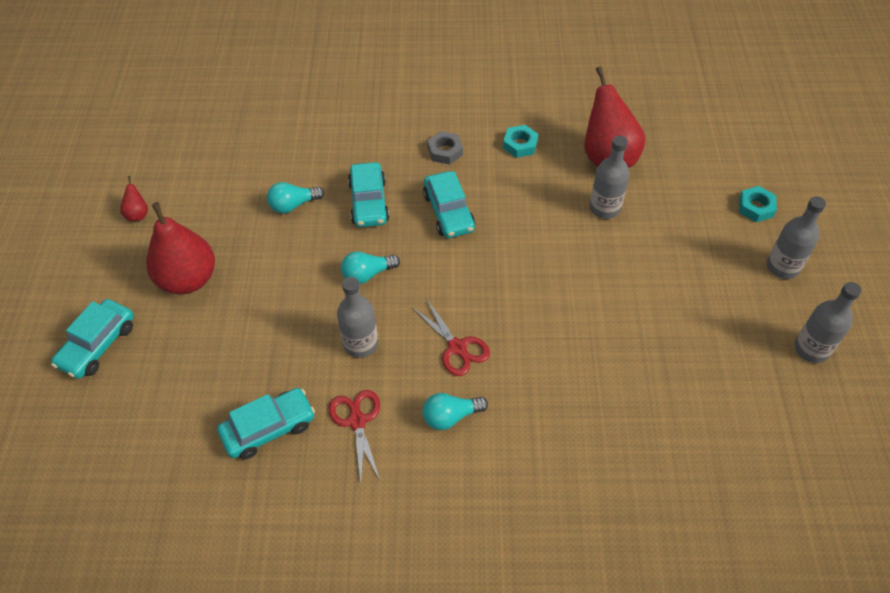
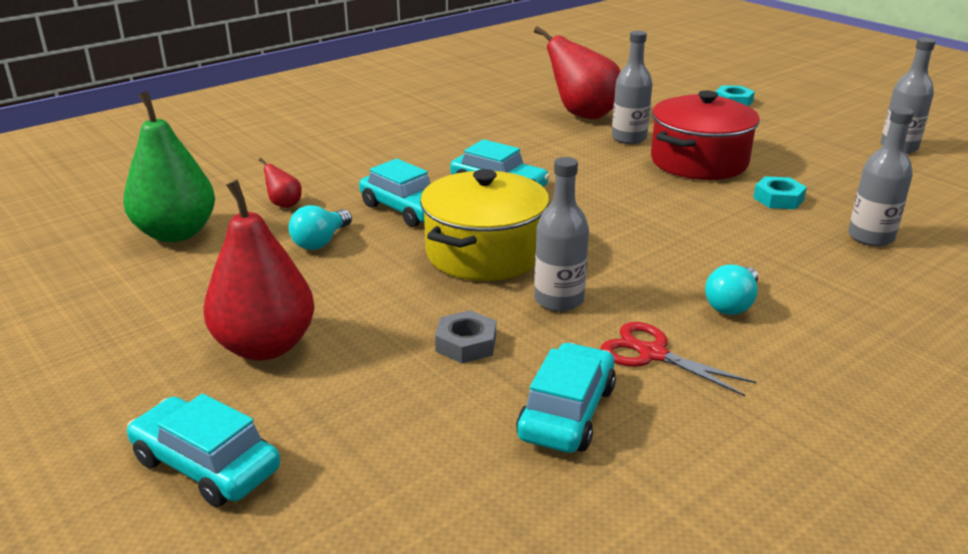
camera: 40 degrees left, 25 degrees down
turquoise car [51,299,134,379] -> turquoise car turned 135 degrees clockwise [127,394,280,507]
red pear [120,176,148,221] -> red pear moved to [259,158,302,208]
turquoise light bulb [341,251,400,284] -> yellow pot [420,169,550,281]
red scissors [412,299,490,376] -> none
grey nut [428,131,463,165] -> grey nut moved to [435,310,496,363]
turquoise nut [503,125,538,158] -> turquoise nut moved to [753,176,807,209]
grey bottle [767,196,826,279] -> grey bottle moved to [848,107,914,246]
none -> green pear [123,91,215,242]
none -> red pot [651,90,760,180]

